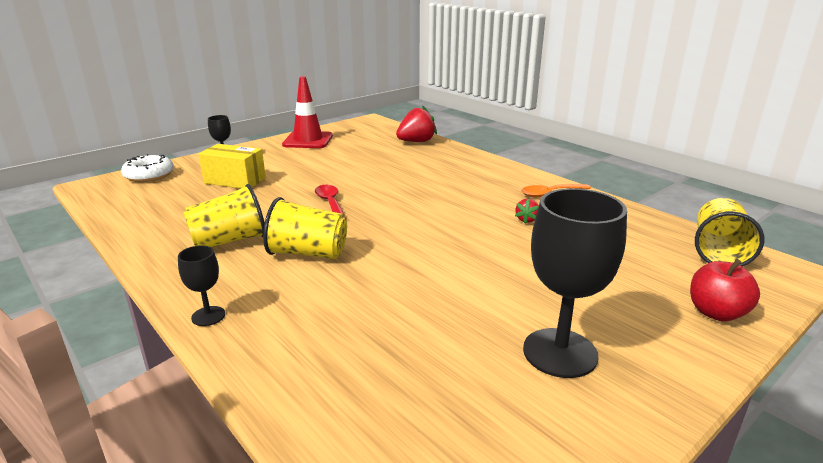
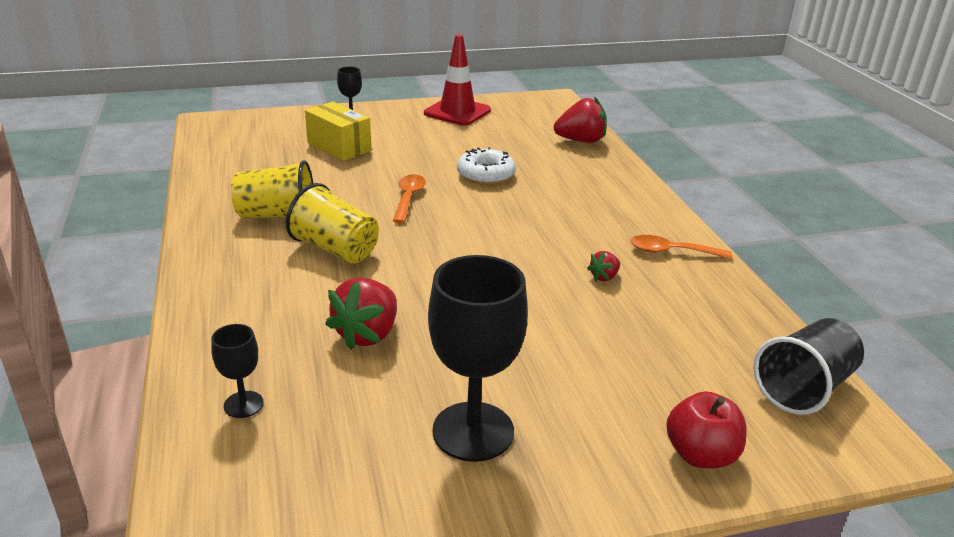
camera: 25 degrees right, 5 degrees up
white donut [121,154,174,182] -> white donut moved to [457,147,516,185]
black goblet [178,245,225,326] -> black goblet moved to [211,324,263,418]
red spoon [315,185,347,220] -> orange spoon [393,174,426,223]
yellow cup [695,198,764,266] -> black cup [753,318,864,415]
none -> red strawberry [325,278,397,350]

